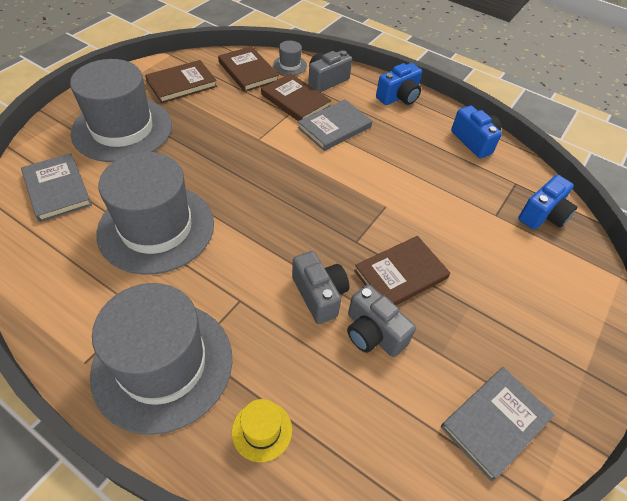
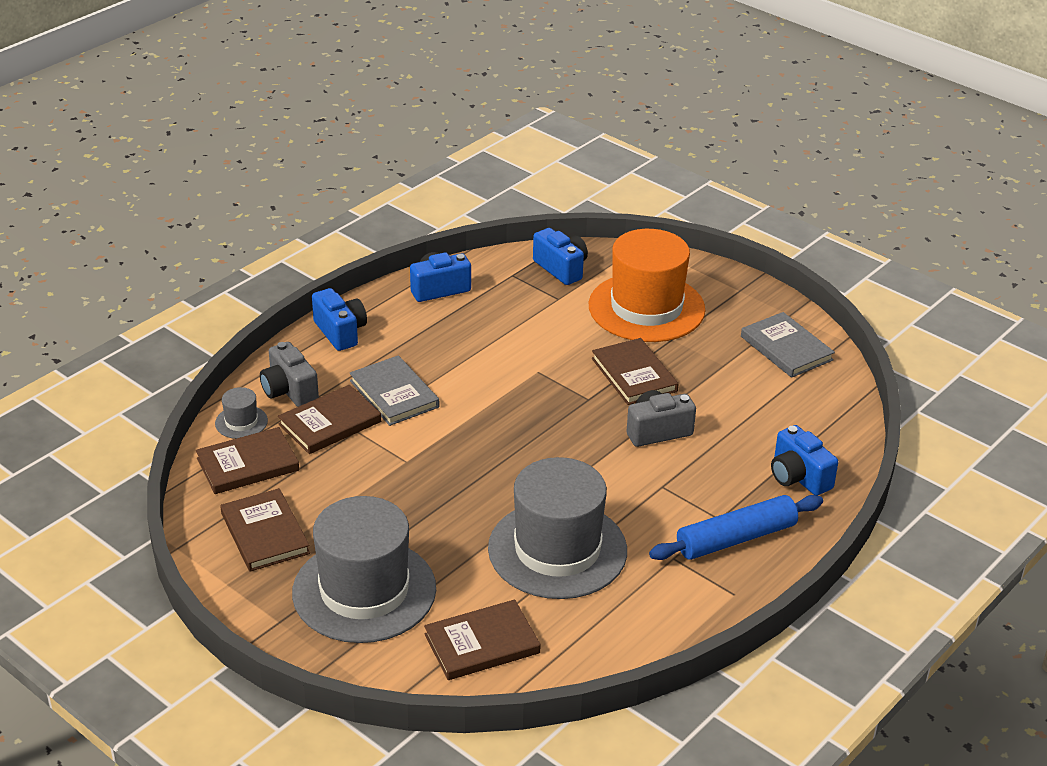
camera: 80 degrees left, 15 degrees down
grey book [21,153,92,222] -> brown book [424,600,541,680]
grey hat [90,283,232,435] -> blue rolling pin [649,495,823,560]
yellow hat [232,399,292,462] -> blue camera [771,425,838,496]
grey camera [347,284,416,357] -> none
none -> orange hat [589,229,705,342]

